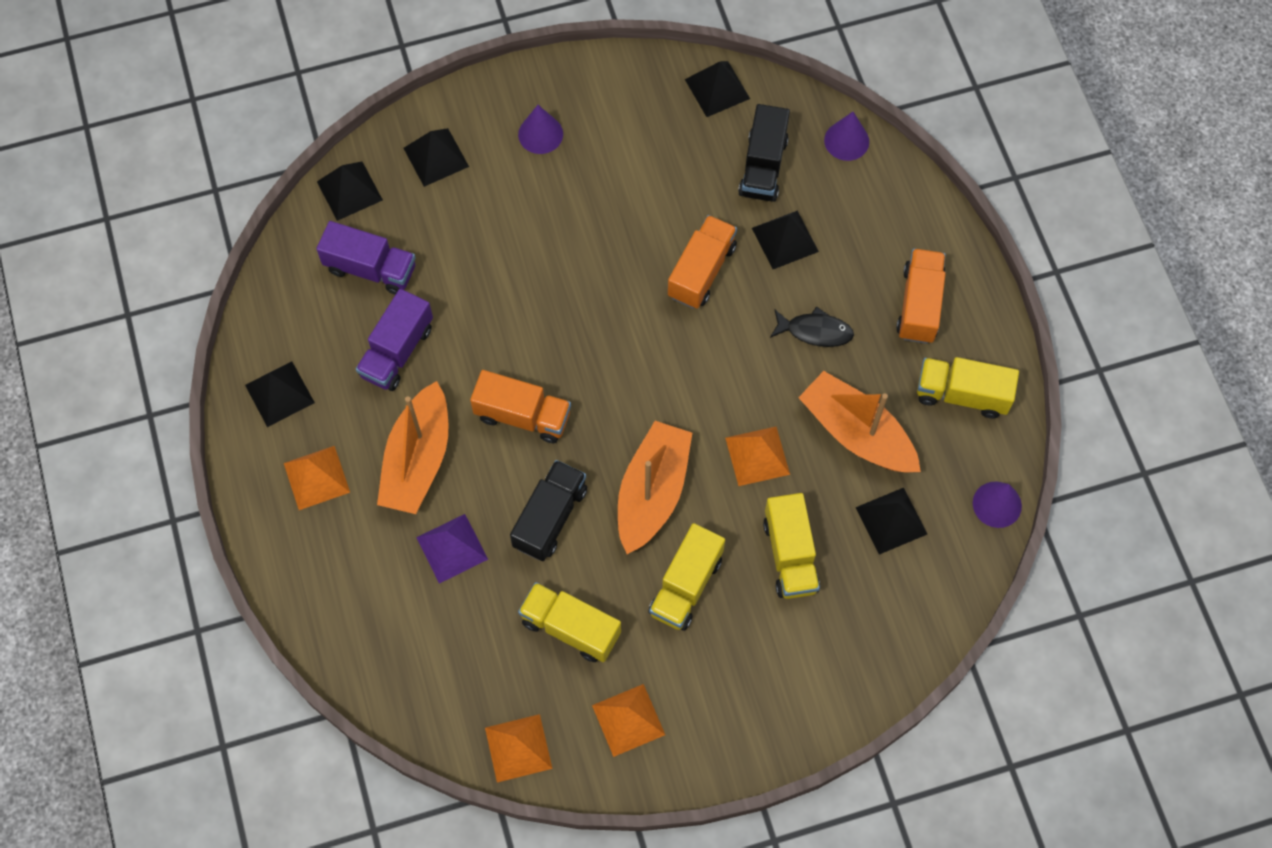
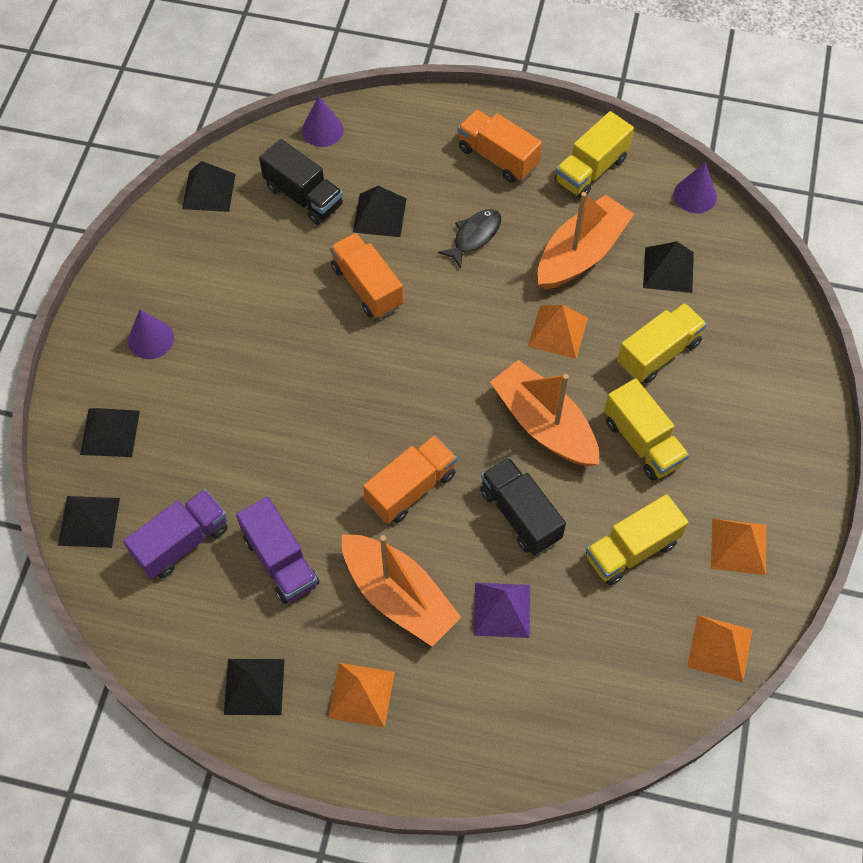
camera: 60 degrees left, 5 degrees down
yellow truck [763,493,820,599] -> yellow truck turned 60 degrees counterclockwise [617,303,707,383]
orange boat [798,371,921,472] -> orange boat turned 150 degrees clockwise [538,192,634,290]

